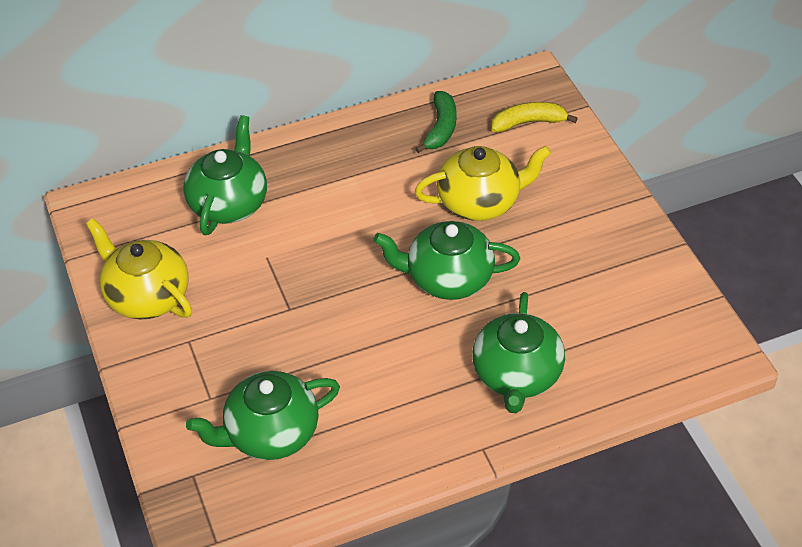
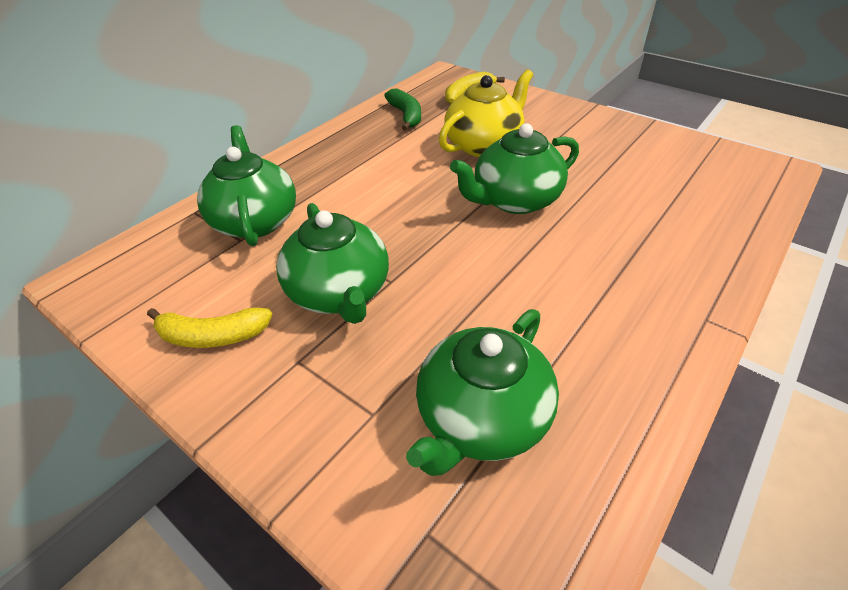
camera: 30 degrees left, 5 degrees down
yellow teapot [86,218,192,319] -> yellow banana [147,307,272,348]
green teapot [472,292,565,413] -> green teapot moved to [276,203,389,324]

